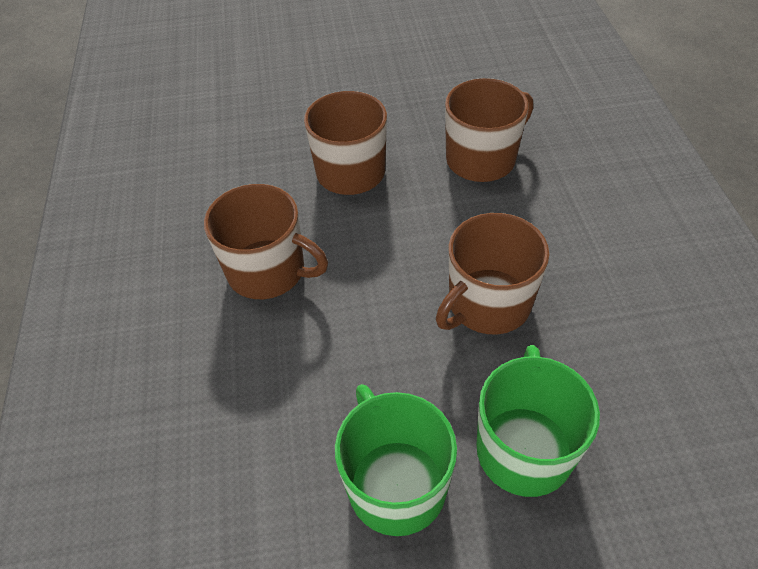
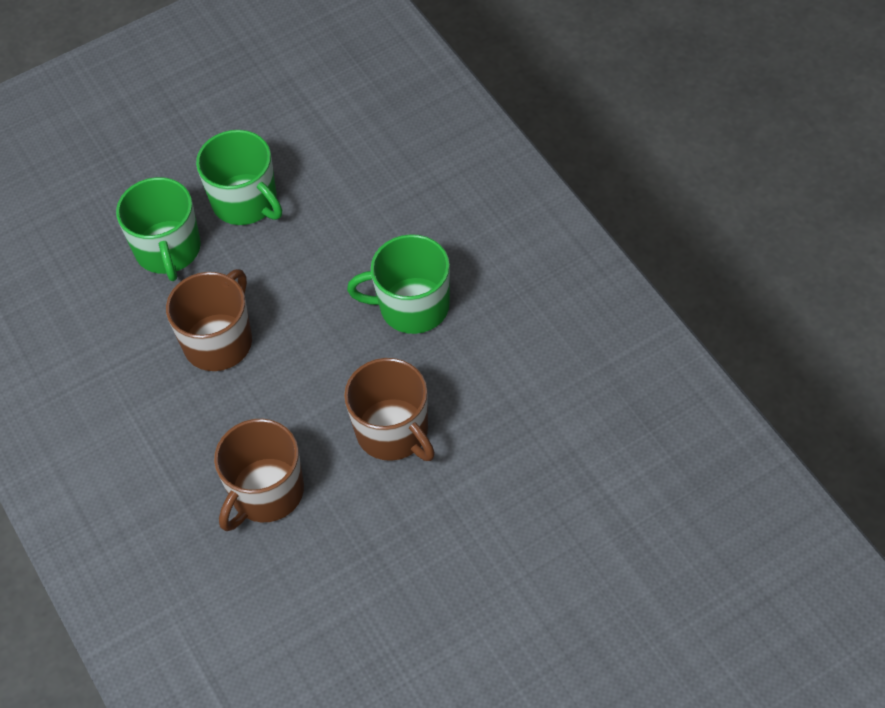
camera: 160 degrees right, 5 degrees up
brown mug [204,184,328,299] -> green mug [347,234,450,334]

